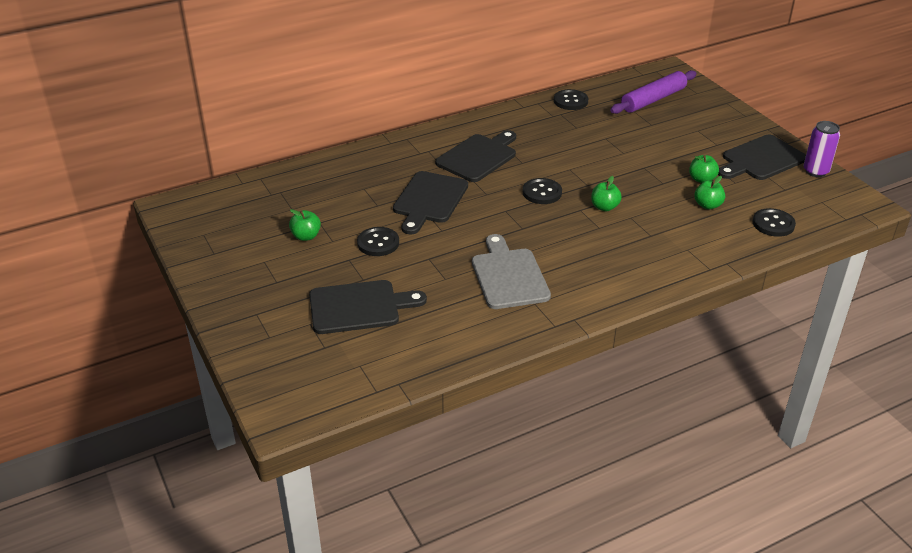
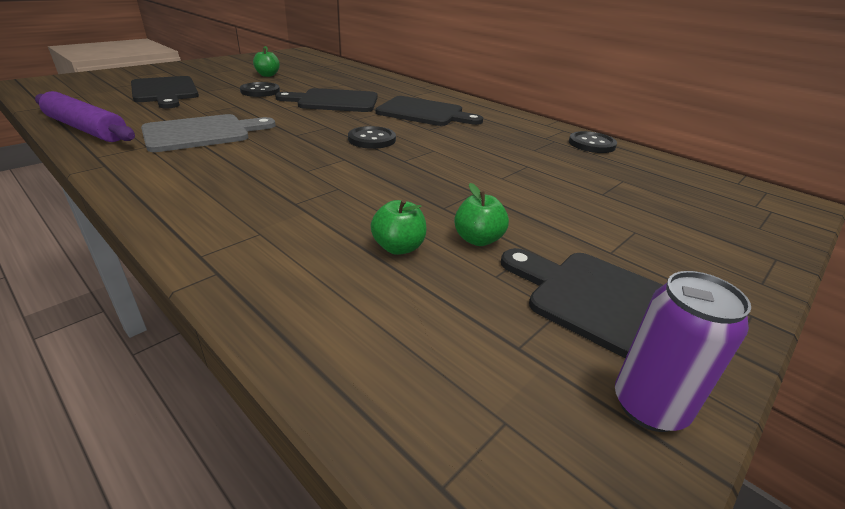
camera: 70 degrees right, 5 degrees down
green apple [591,176,622,211] -> none
purple rolling pin [610,70,697,114] -> purple rolling pin moved to [35,91,135,142]
black button [753,208,796,237] -> none

